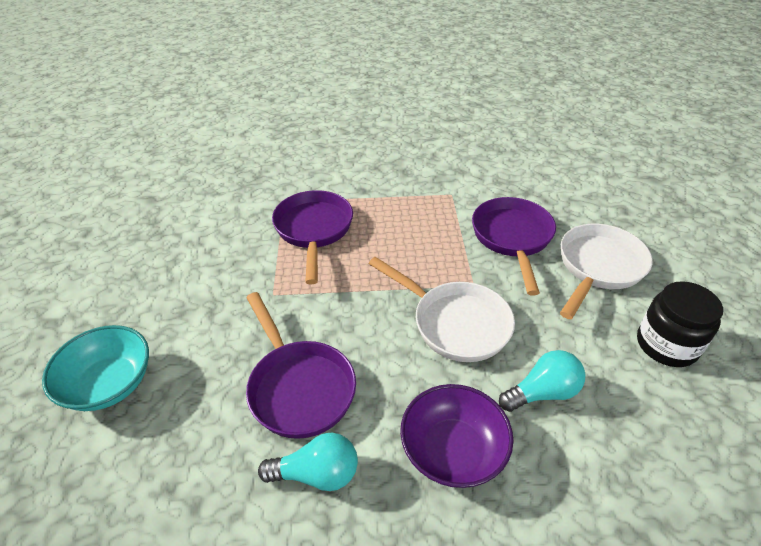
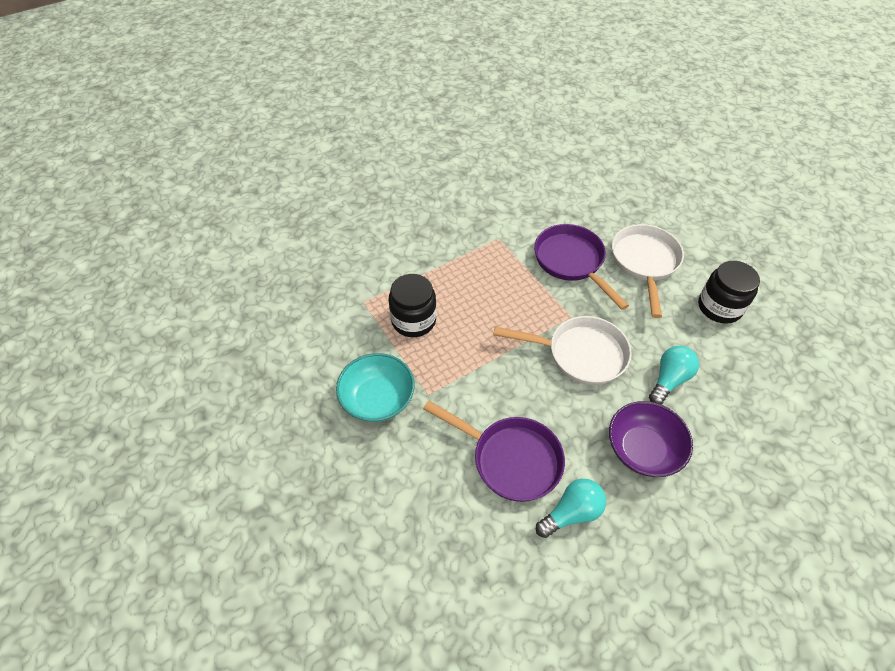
camera: 30 degrees left, 10 degrees up
turquoise bowl [42,325,149,411] -> turquoise bowl moved to [336,353,415,422]
purple pan [272,190,353,285] -> black jar [389,274,436,337]

